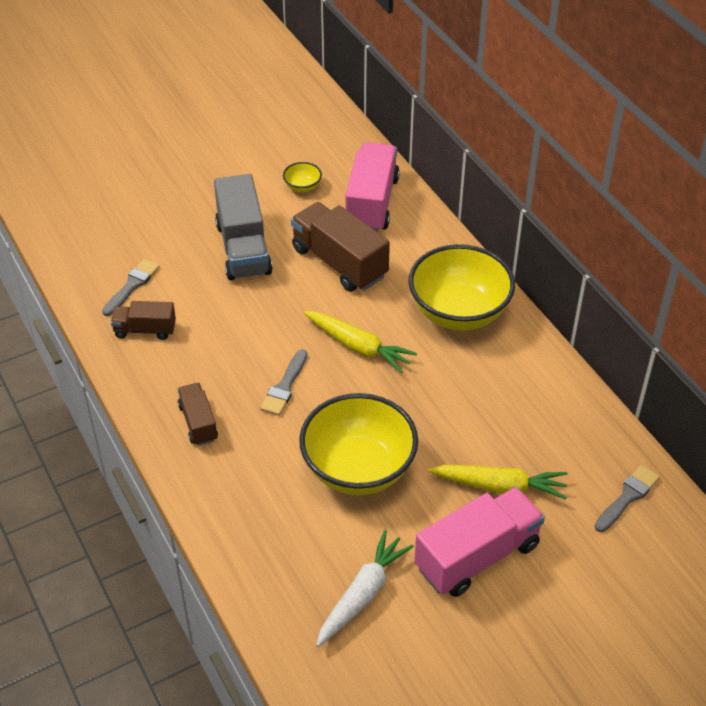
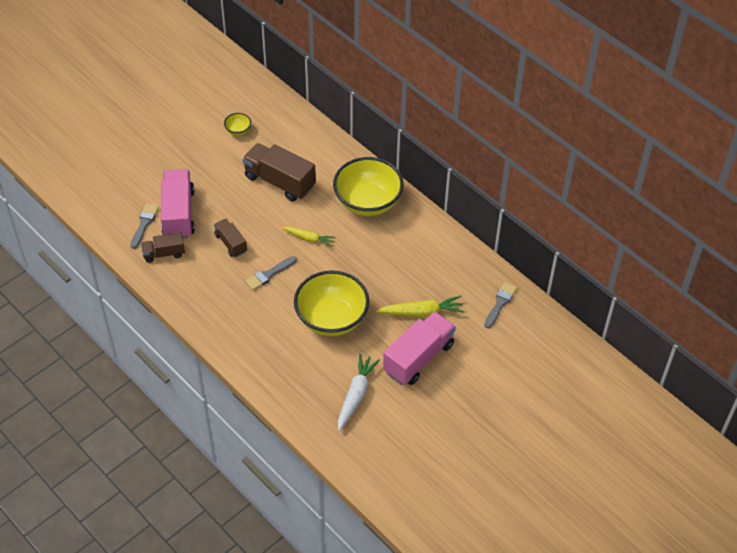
camera: 15 degrees left, 5 degrees up
brown truck [178,383,218,446] -> brown truck moved to [214,219,247,257]
grey truck [214,174,273,280] -> none
grey brush [260,349,307,416] -> grey brush turned 45 degrees clockwise [245,256,297,290]
yellow carrot [304,311,417,373] -> yellow carrot [282,227,336,247], size x0.66
pink truck [345,142,400,232] -> pink truck moved to [161,169,195,239]

